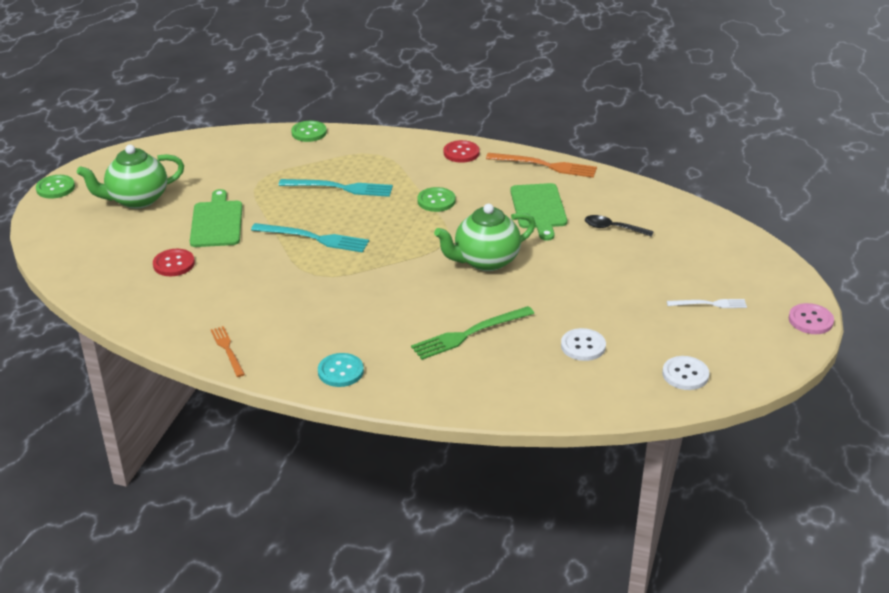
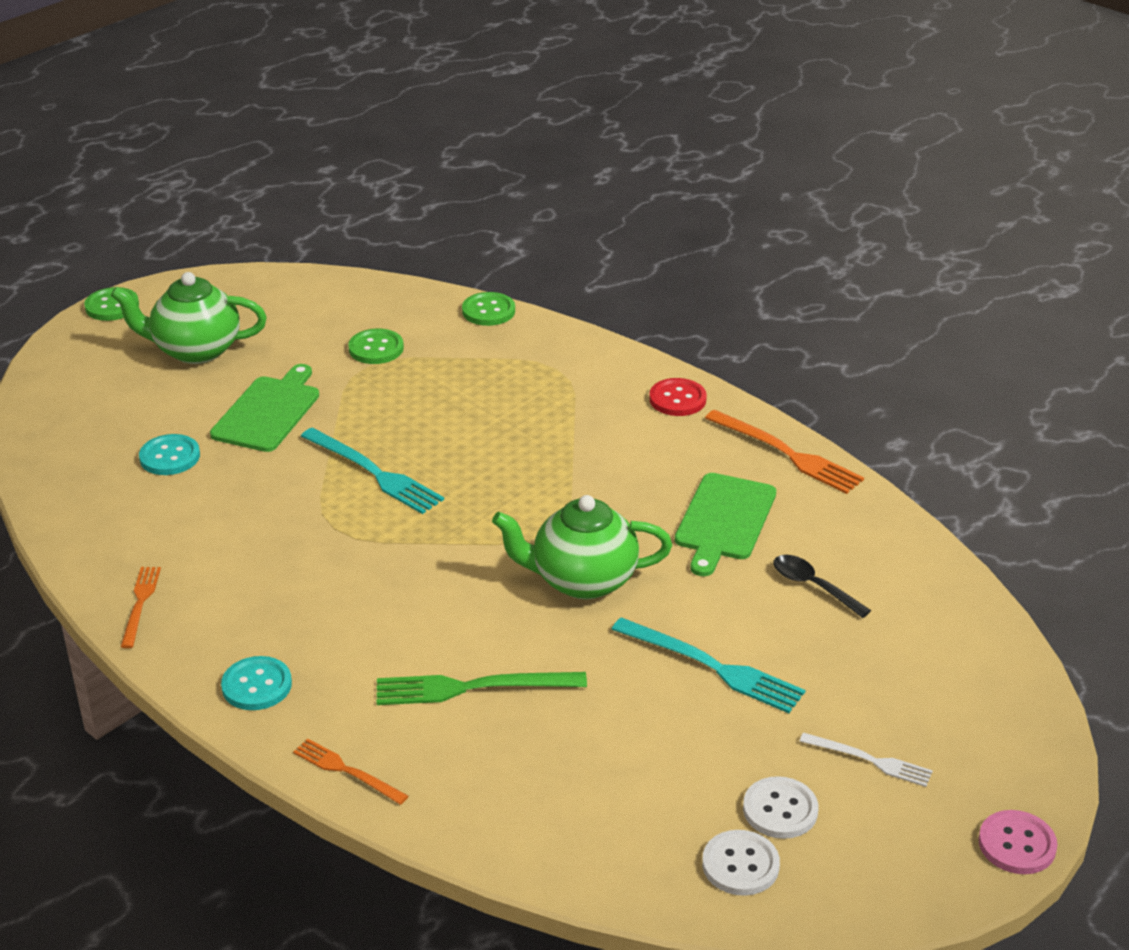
camera: 25 degrees right, 0 degrees up
red button [153,249,195,276] -> turquoise button [139,434,200,475]
turquoise fork [278,179,393,197] -> turquoise fork moved to [611,617,805,713]
green button [417,187,456,212] -> green button moved to [348,329,404,364]
white button [561,328,606,361] -> white button moved to [743,776,818,839]
none -> orange fork [293,739,408,805]

